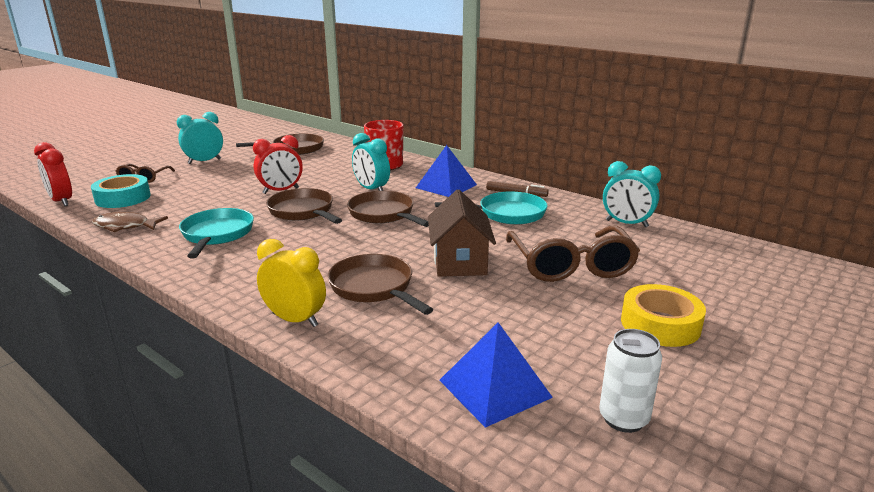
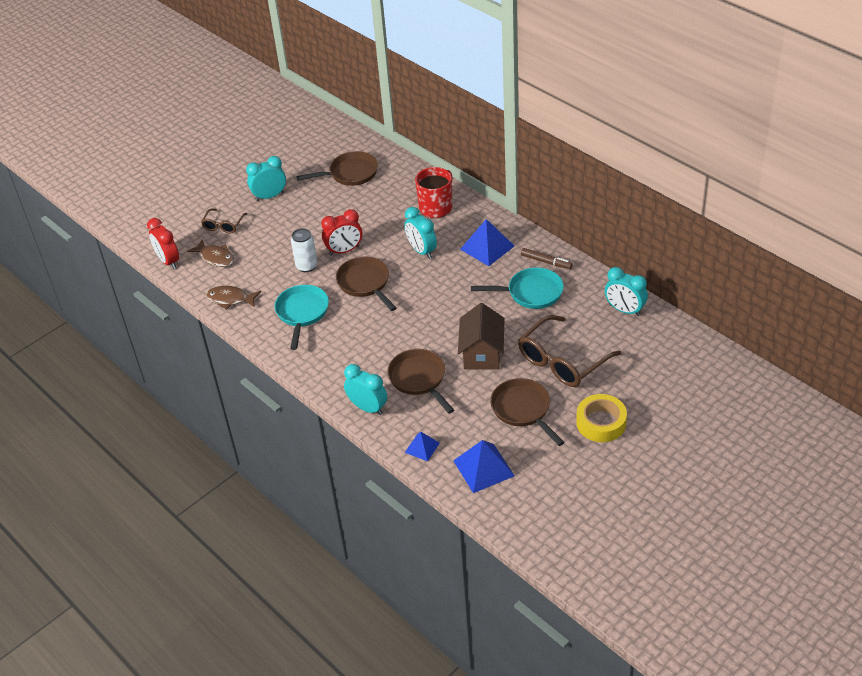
camera: 10 degrees right, 20 degrees up
turquoise tape [91,174,151,208] -> brown fish [187,240,234,267]
yellow clock [257,239,326,327] -> turquoise clock [344,364,387,415]
brown pan [347,191,429,227] -> brown pan moved to [490,378,565,446]
brown glasses [506,226,640,282] -> brown glasses turned 45 degrees clockwise [518,315,621,387]
white can [599,329,662,433] -> white can moved to [291,228,318,272]
none -> blue pyramid [405,432,440,461]

